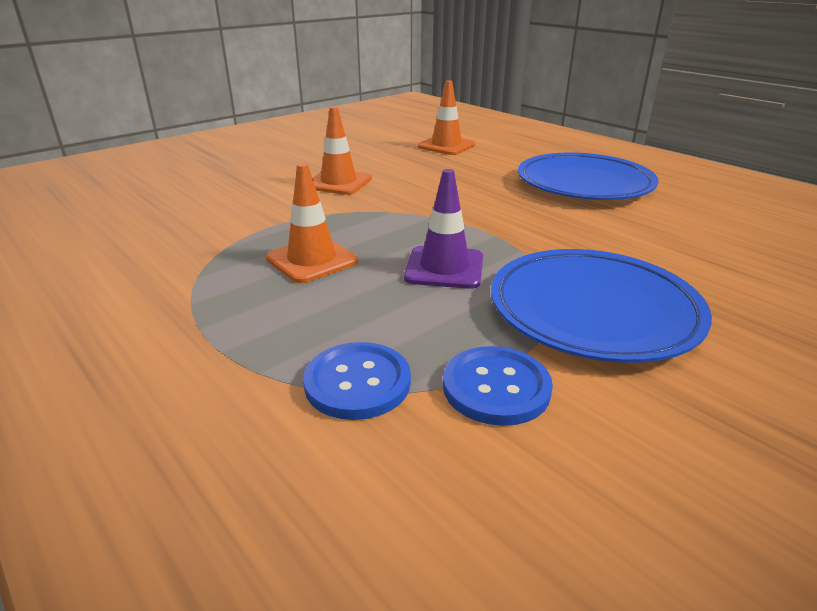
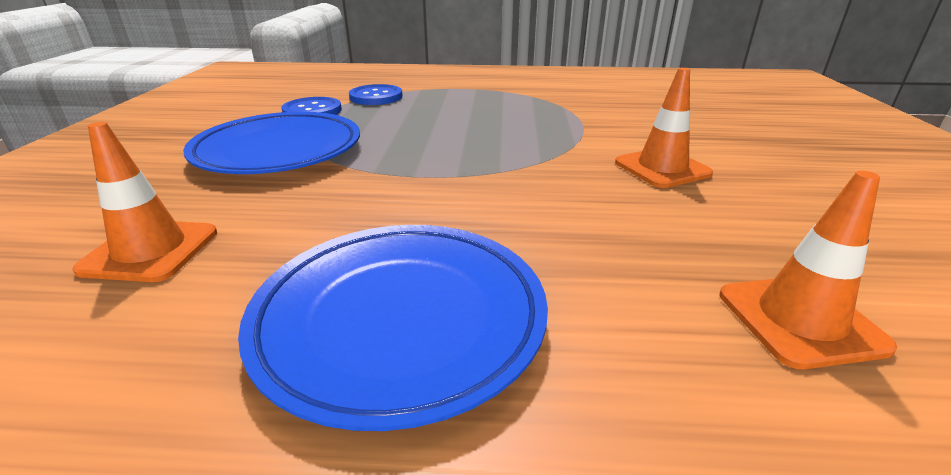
camera: 135 degrees right, 0 degrees up
orange traffic cone [266,163,358,283] -> orange traffic cone moved to [72,122,217,282]
purple traffic cone [404,169,483,289] -> none

